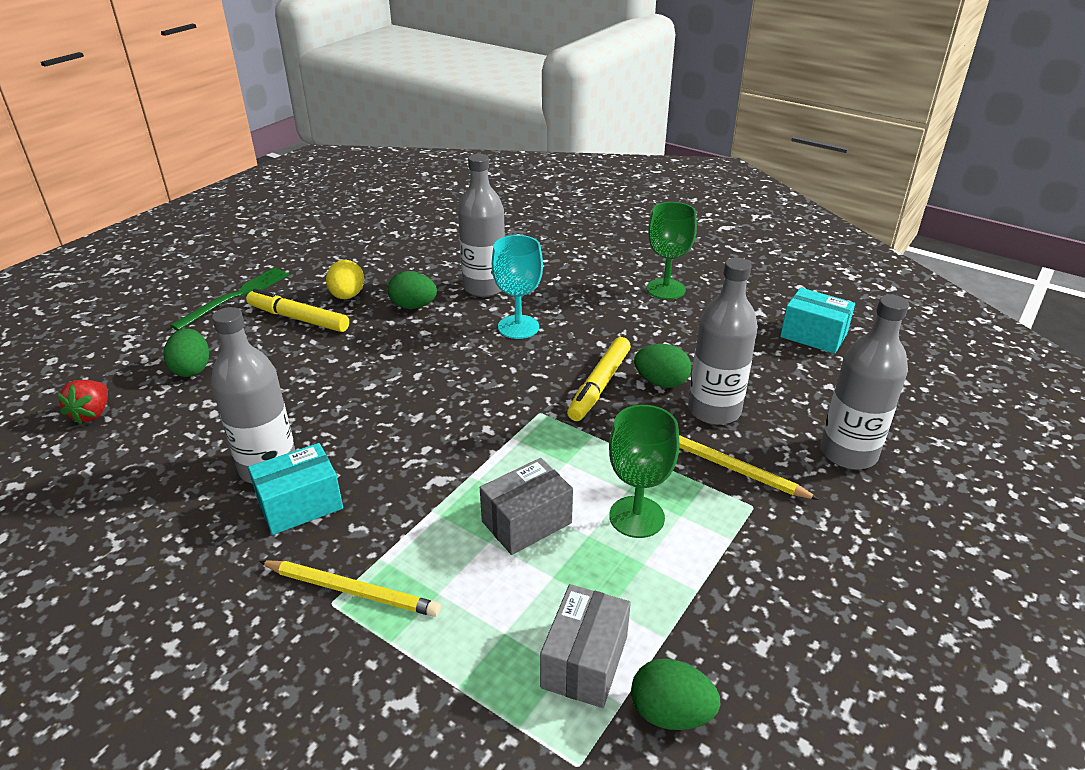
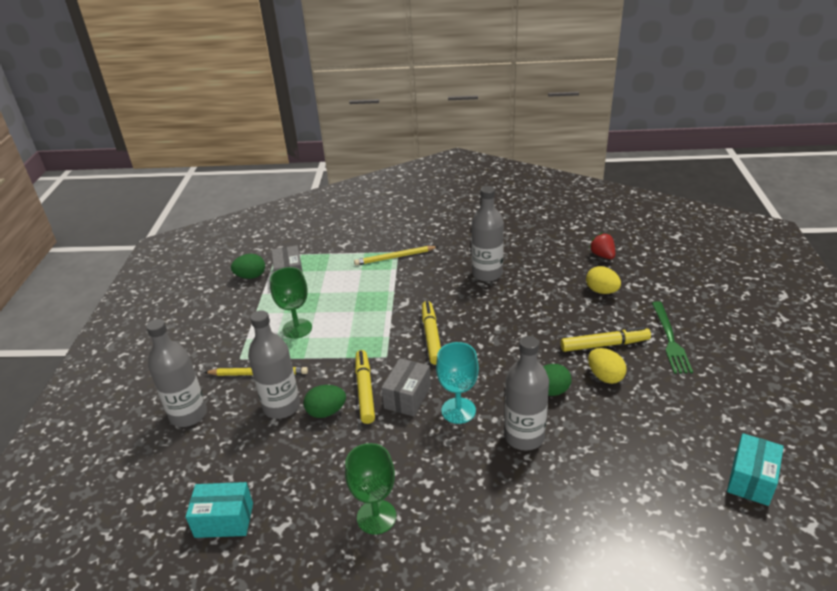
camera: 150 degrees right, 0 degrees up
green egg [163,329,209,377] -> yellow egg [586,266,621,294]
turquoise box [248,443,343,535] -> turquoise box moved to [727,433,784,506]
grey box [480,458,573,555] -> grey box moved to [381,358,431,416]
none -> yellow marker [422,301,441,365]

